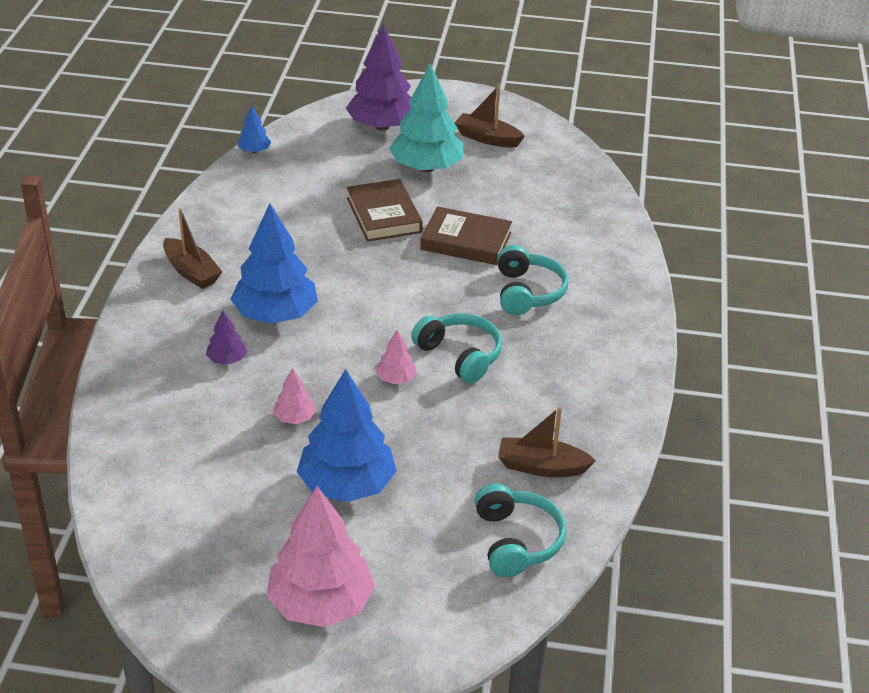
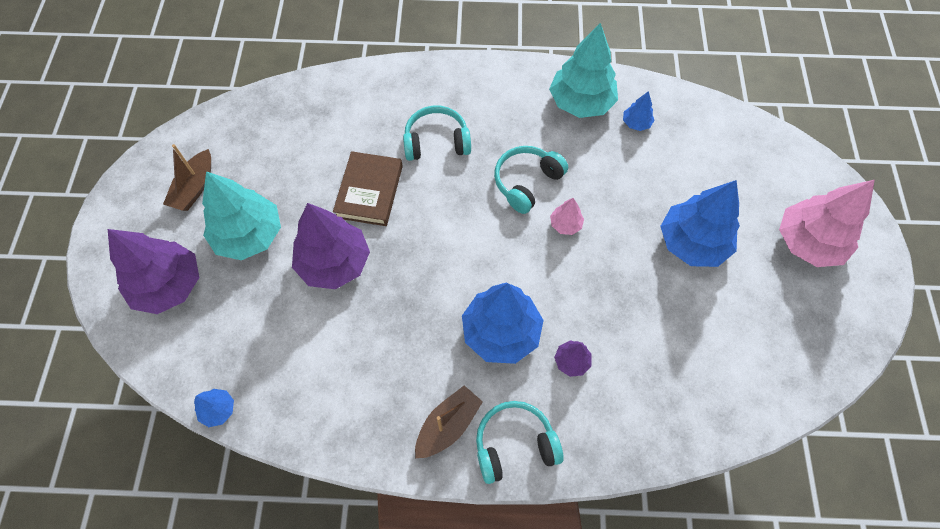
camera: 95 degrees left, 25 degrees up
pink tree [273,368,316,424] -> none
brown book [347,179,423,242] -> purple tree [292,203,370,289]
turquoise headphones [475,484,567,577] -> turquoise headphones moved to [476,401,564,484]
brown boat [498,406,596,477] -> blue tree [623,91,654,131]
none -> turquoise tree [549,23,618,118]

